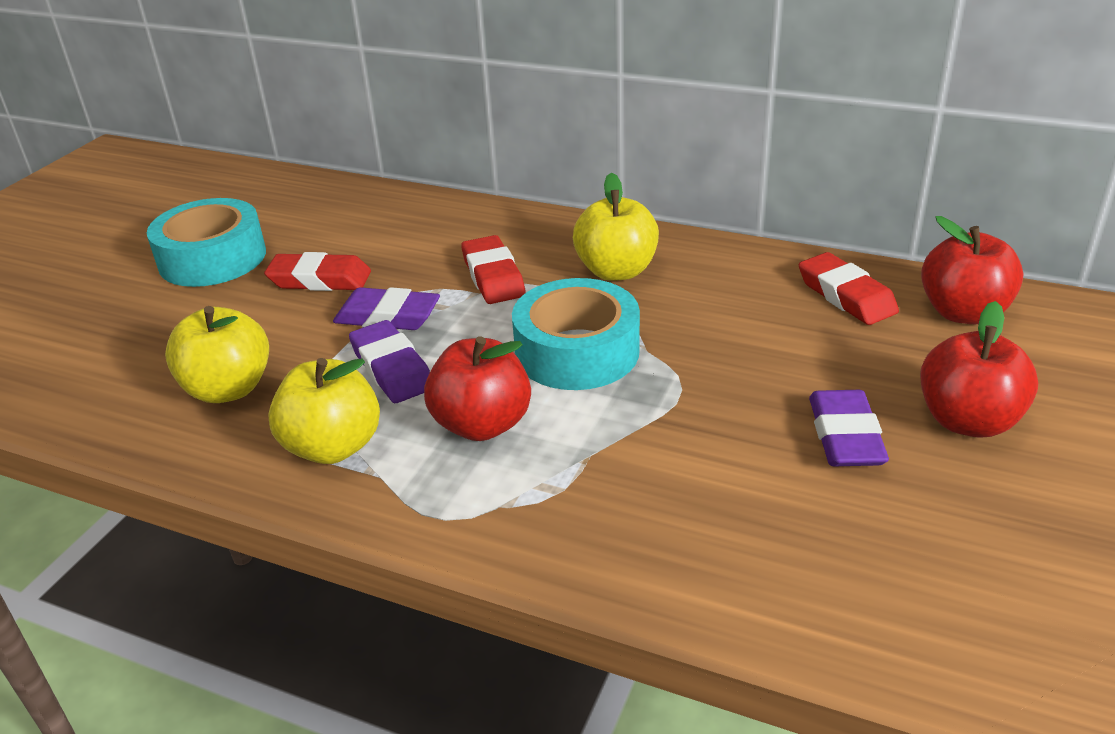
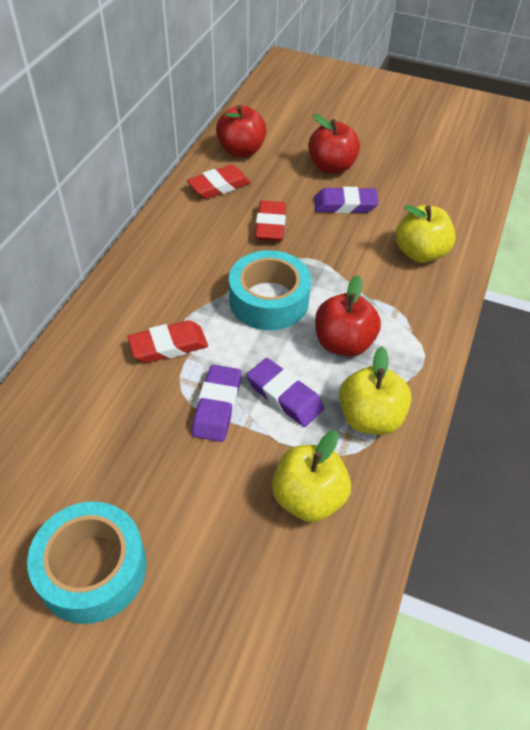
camera: 95 degrees left, 15 degrees up
red eraser [264,252,371,291] -> red eraser moved to [255,201,286,241]
purple eraser [349,320,430,403] -> purple eraser turned 75 degrees clockwise [246,358,324,427]
yellow apple [573,173,659,281] -> yellow apple moved to [396,205,456,263]

